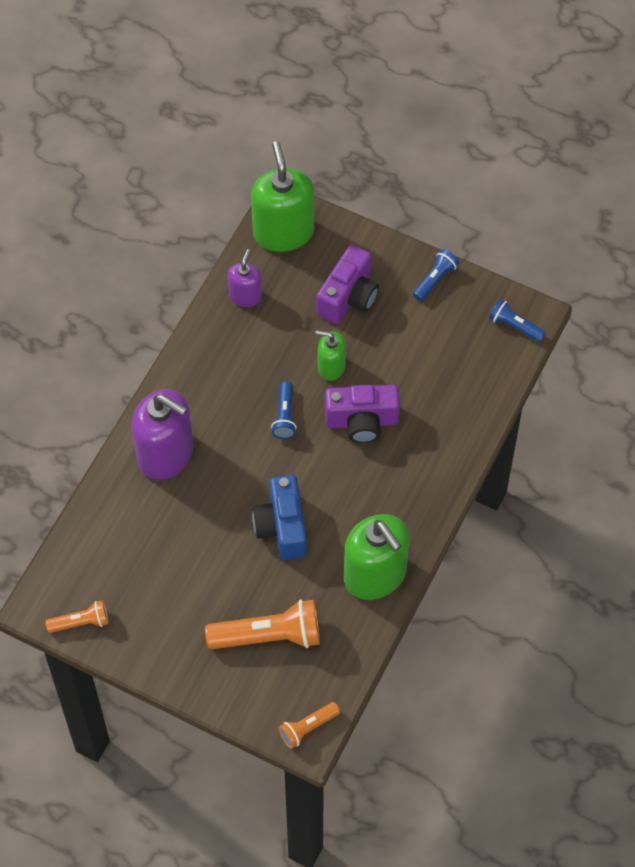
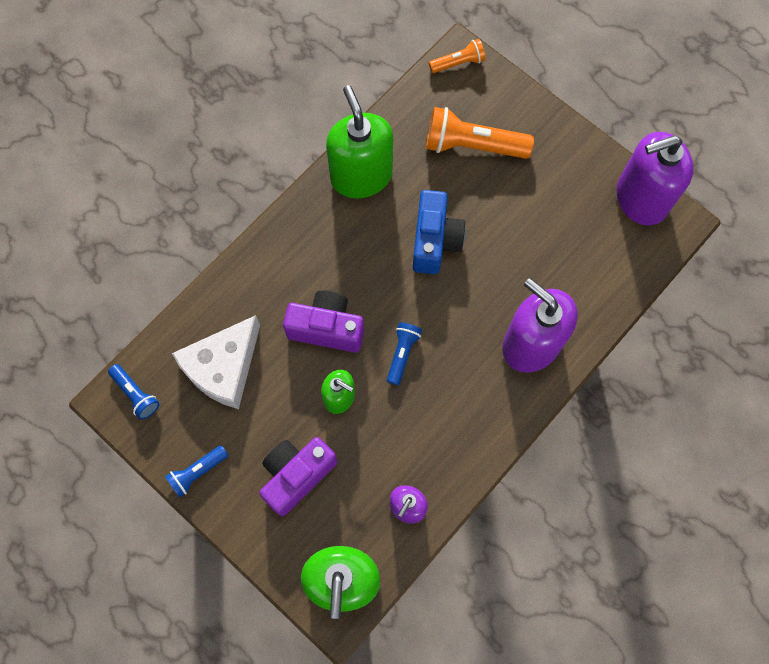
camera: 165 degrees left, 10 degrees up
orange flashlight [45,600,109,633] -> purple soap dispenser [617,132,694,225]
none -> white cheese [172,315,260,409]

